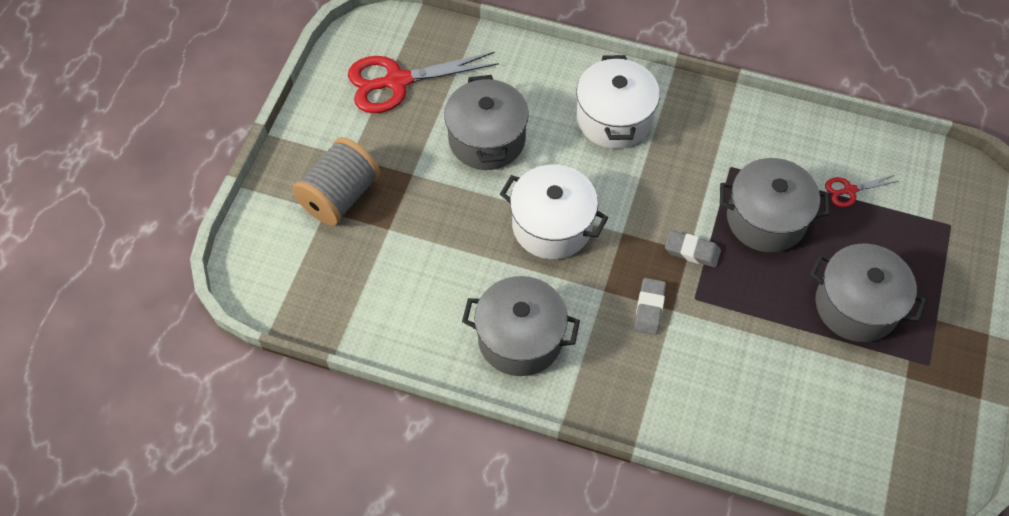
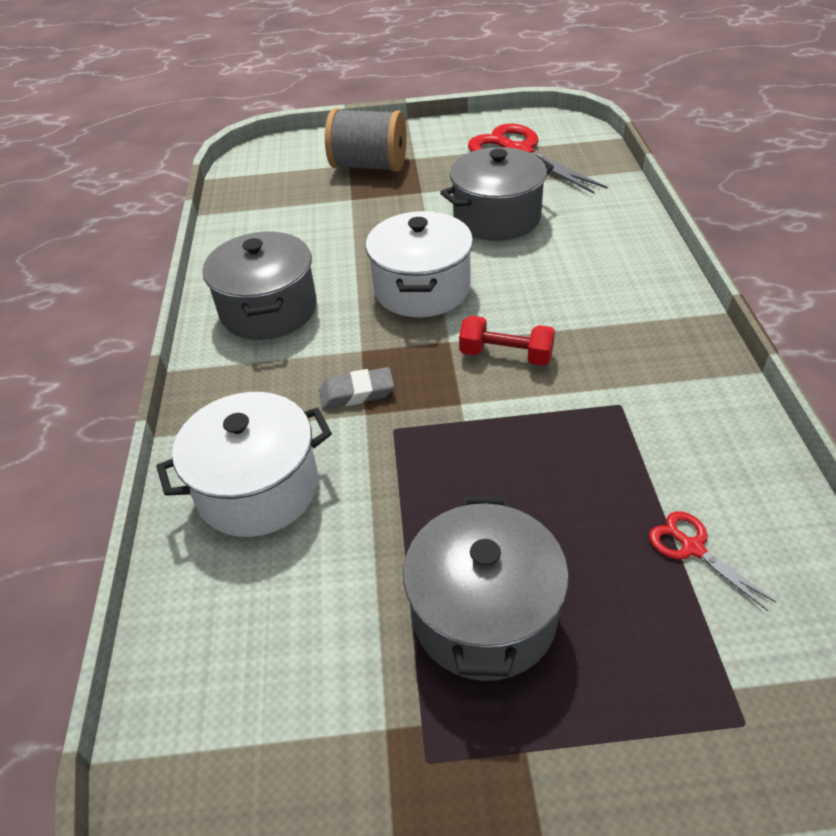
camera: 70 degrees right, 15 degrees down
white pot [576,55,660,149] -> white pot moved to [156,392,332,537]
grey eraser [665,230,721,268] -> none
grey pot [720,158,830,252] -> none
none -> red dumbbell [459,316,555,366]

